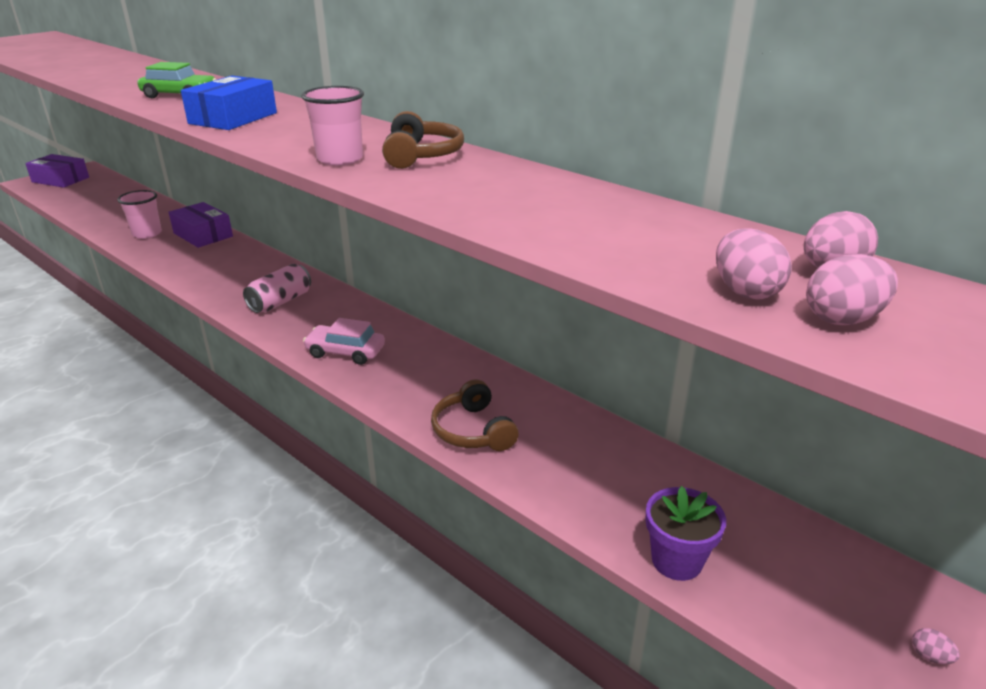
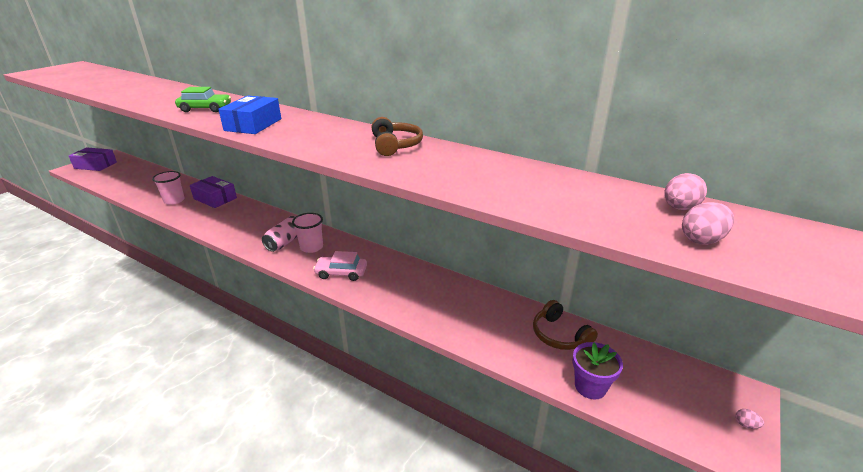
camera: 10 degrees left, 0 degrees up
pink cup [301,86,364,166] -> pink cup moved to [292,213,323,253]
brown headphones [431,379,519,451] -> brown headphones moved to [533,300,598,350]
pink egg [716,228,792,299] -> none

